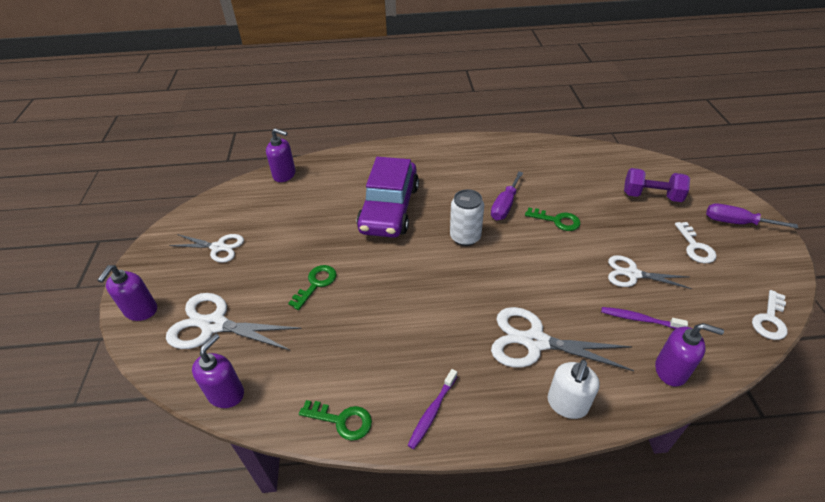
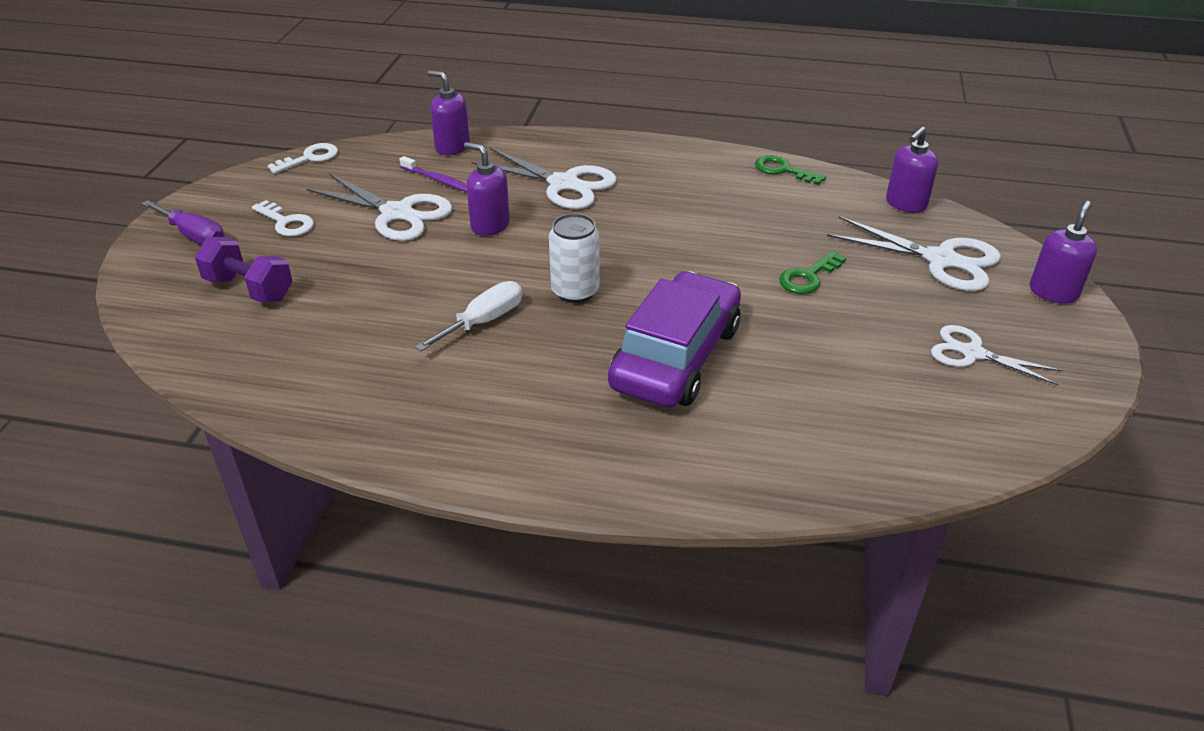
camera: 165 degrees left, 5 degrees down
purple soap dispenser [266,128,295,182] -> purple soap dispenser moved to [464,142,510,236]
purple toothbrush [408,369,457,449] -> none
purple screwdriver [491,172,523,220] -> white screwdriver [415,281,522,351]
green key [525,207,580,231] -> none
white soap dispenser [547,360,600,419] -> none
white scissors [608,255,692,289] -> white scissors [307,173,453,241], size x1.54
white key [675,222,716,263] -> white key turned 120 degrees clockwise [252,200,314,236]

